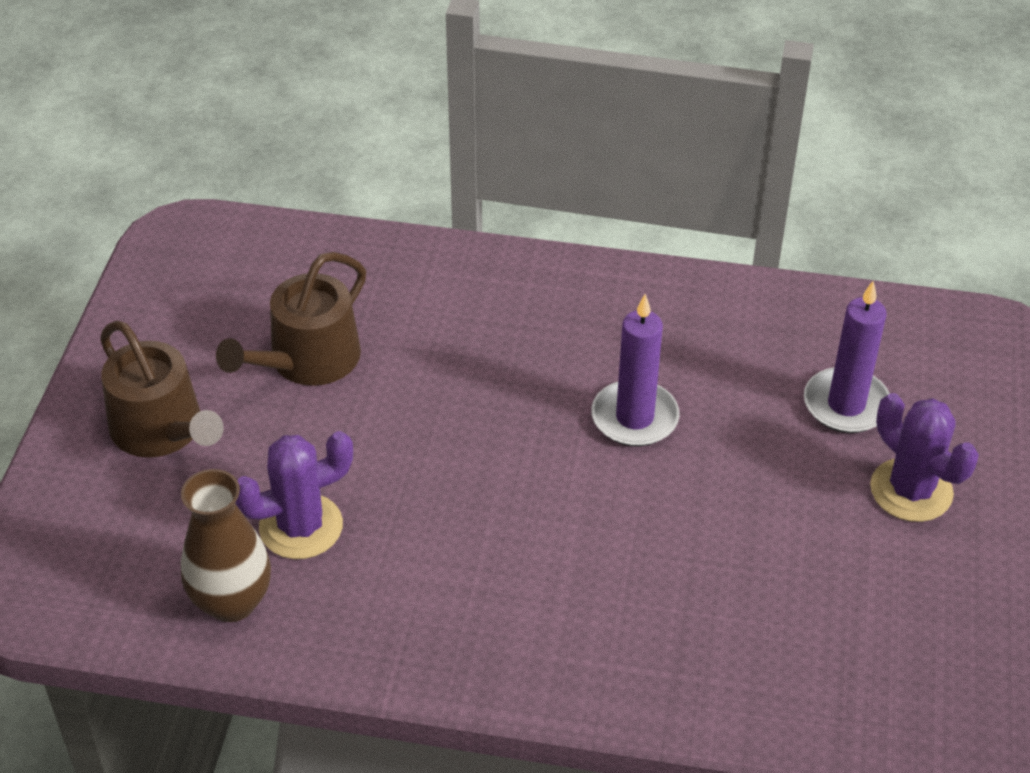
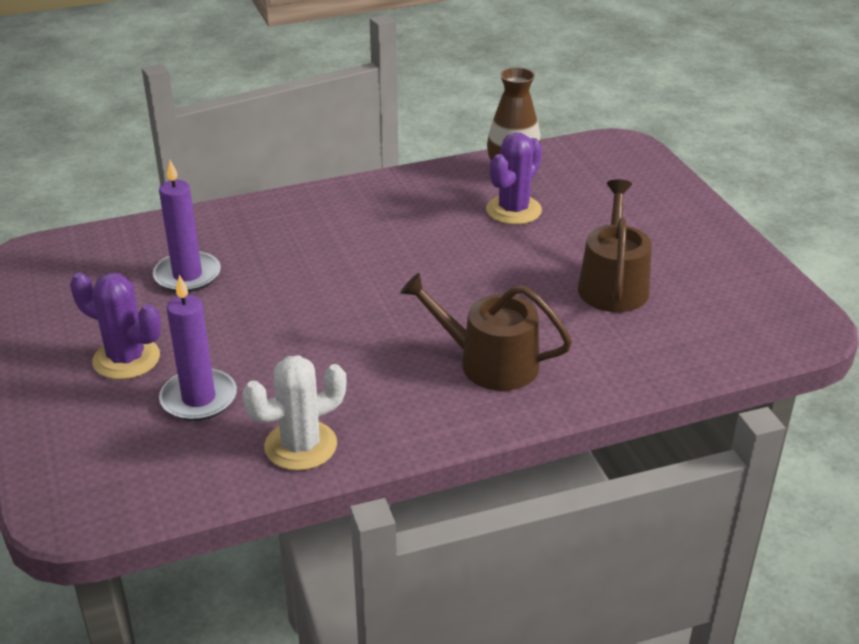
camera: 150 degrees right, 10 degrees down
brown watering can [100,321,224,458] -> brown watering can moved to [400,273,572,391]
purple candle [591,294,680,446] -> purple candle moved to [153,160,221,292]
none -> white cactus [242,355,347,471]

